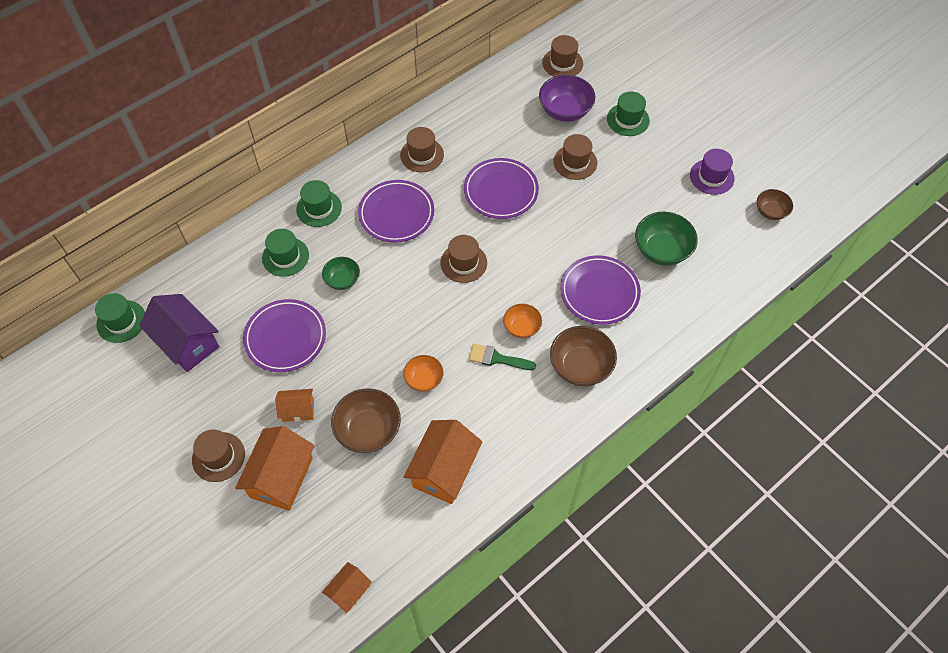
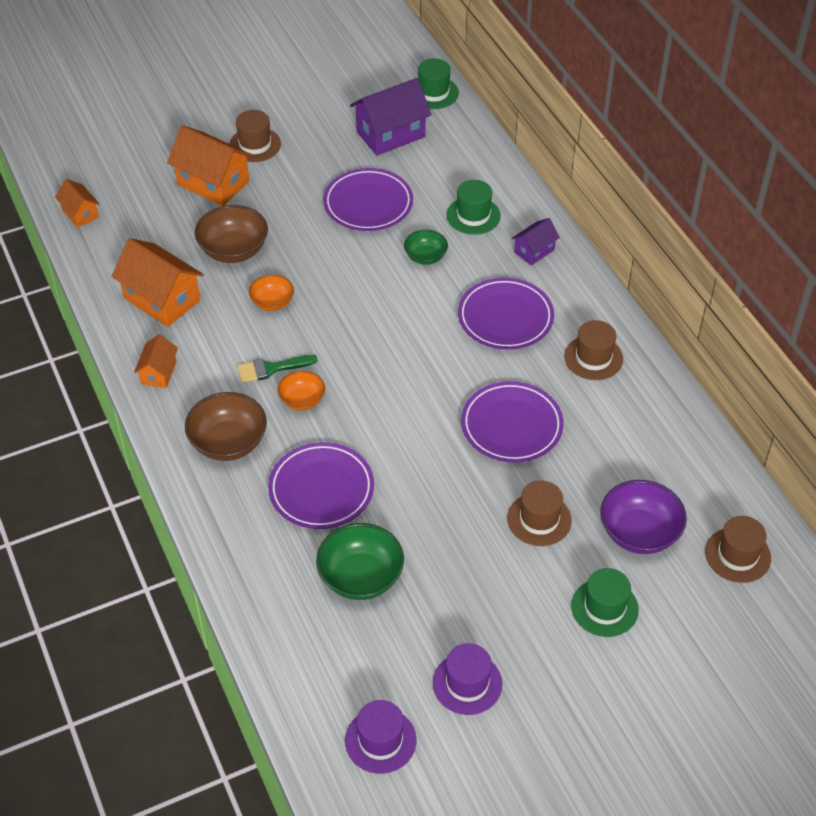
camera: 105 degrees right, 10 degrees down
orange house [275,389,314,422] -> orange house moved to [134,335,178,388]
green hat [296,180,342,227] -> purple house [511,218,560,265]
brown hat [440,235,487,283] -> none
green brush [469,344,536,370] -> green brush turned 135 degrees counterclockwise [237,355,318,383]
brown bowl [757,189,793,220] -> purple hat [345,700,416,774]

